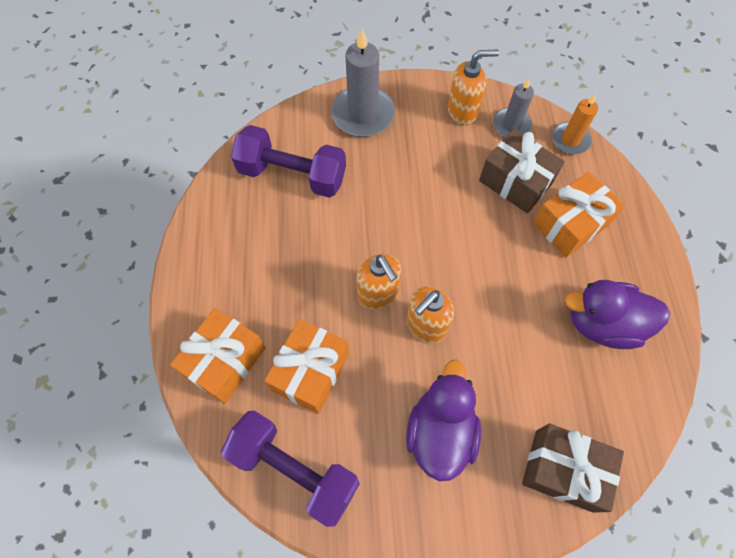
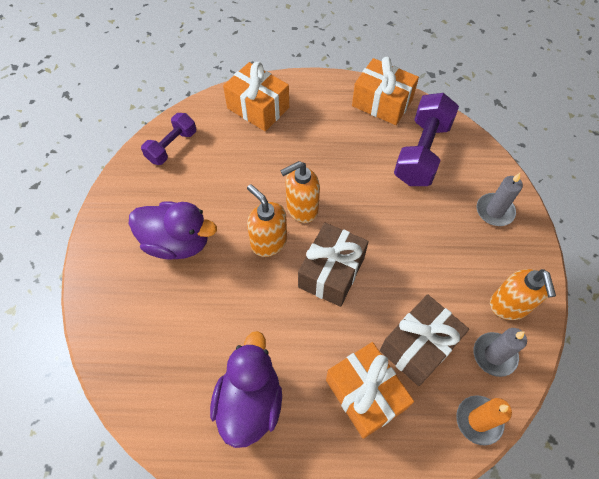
camera: 95 degrees right, 5 degrees down
purple dumbbell [221,410,360,527] -> purple dumbbell [141,113,196,165], size x0.61
orange gift [264,319,349,414] -> orange gift moved to [352,57,419,125]
grey candle [331,29,395,137] -> grey candle [477,173,523,226], size x0.61
brown gift [522,423,624,513] -> brown gift moved to [298,223,369,307]

